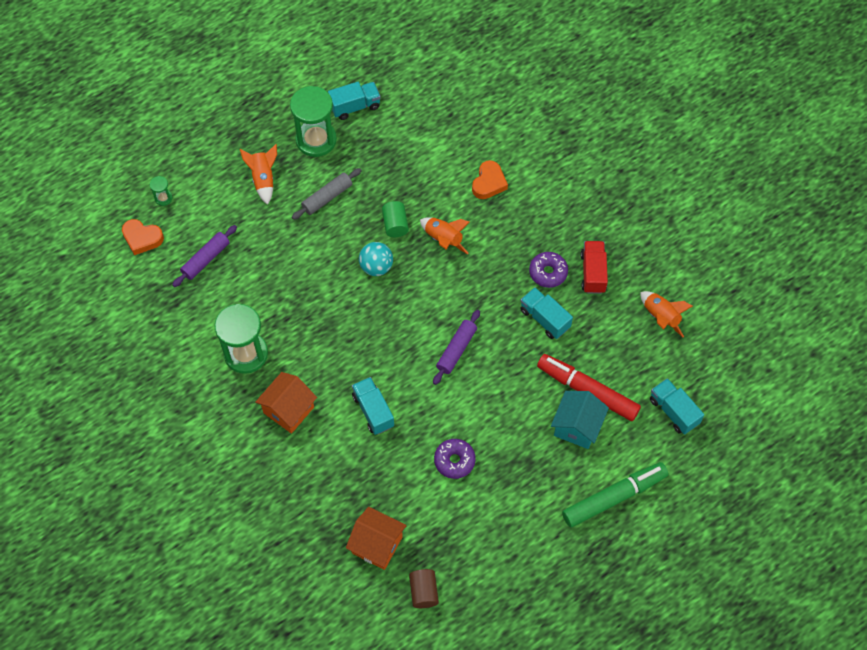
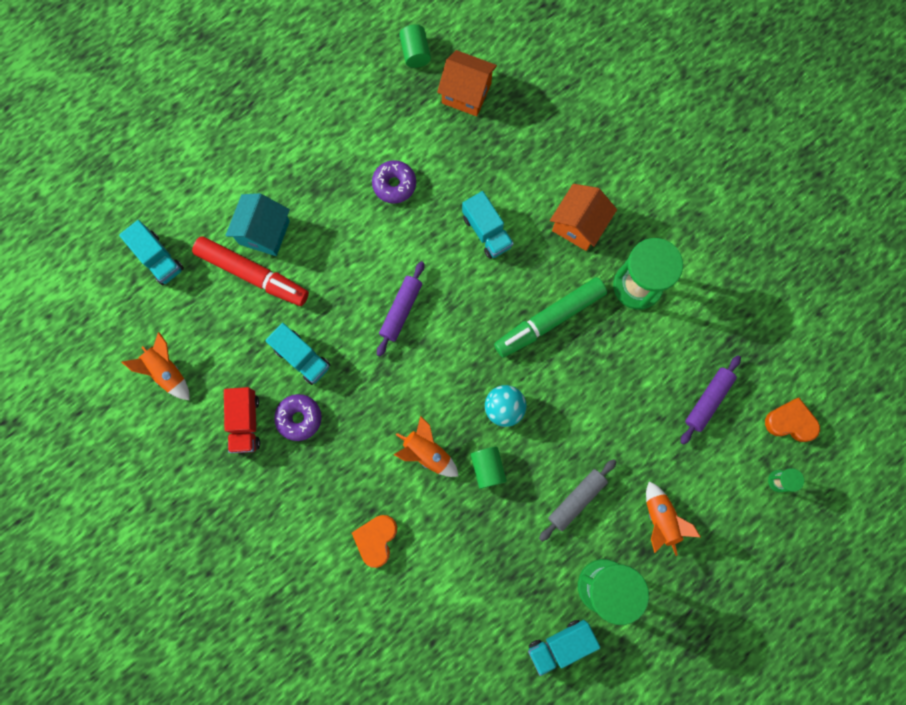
camera: 175 degrees right, 15 degrees up
brown cylinder [409,569,439,608] -> green cylinder [399,24,431,68]
green marker [562,462,668,527] -> green marker moved to [494,277,607,358]

